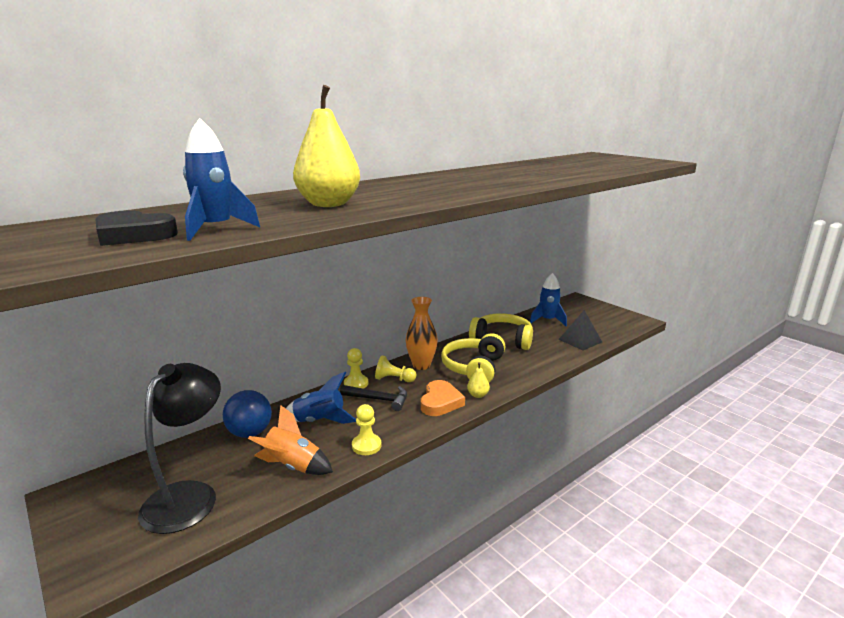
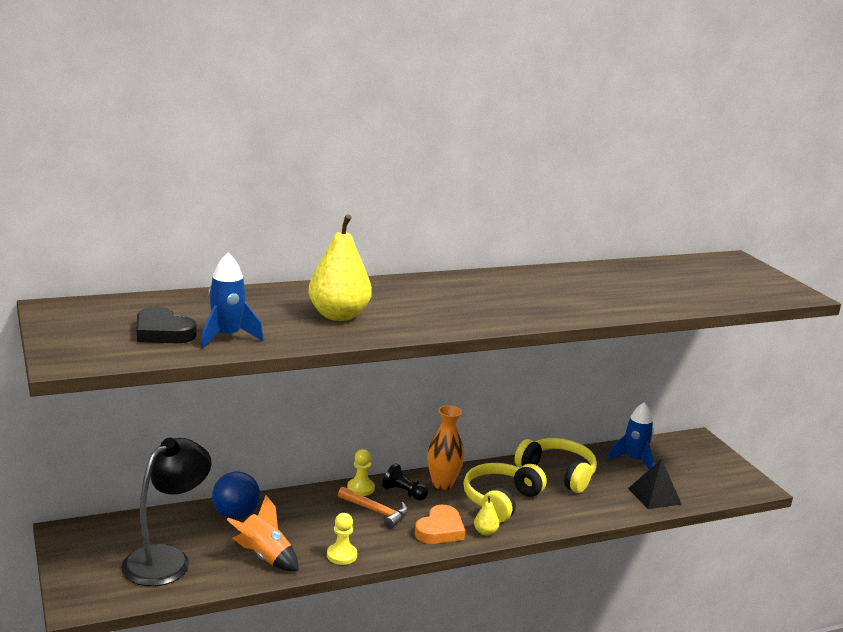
camera: 15 degrees right, 0 degrees up
blue rocket [286,372,356,424] -> none
black hammer [340,385,407,411] -> orange hammer [338,486,408,529]
yellow pawn [375,355,416,382] -> black pawn [382,463,428,500]

